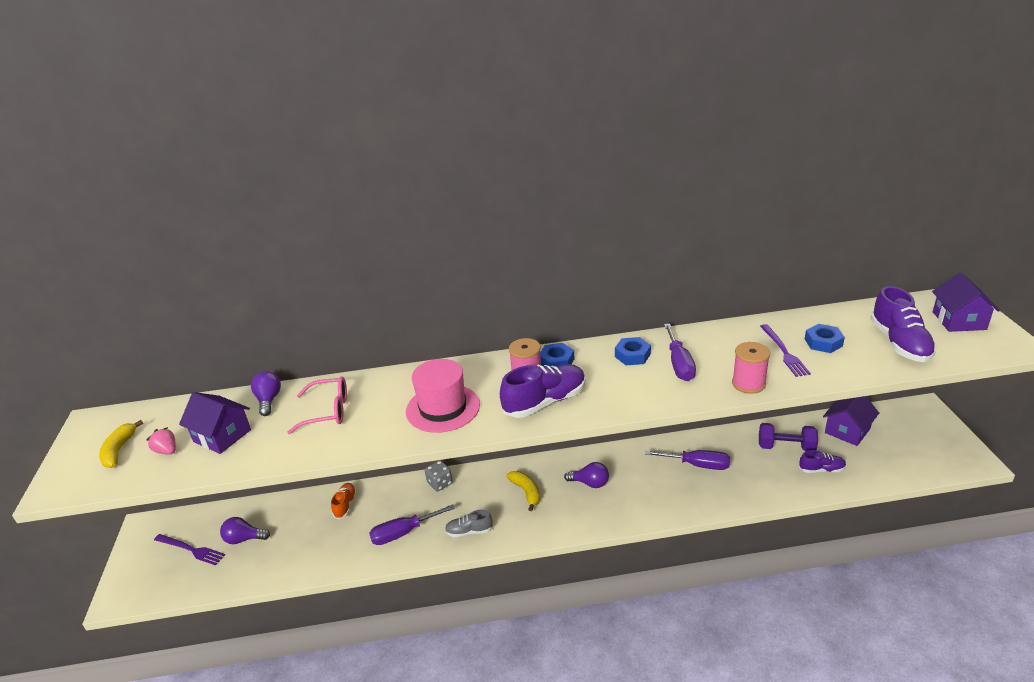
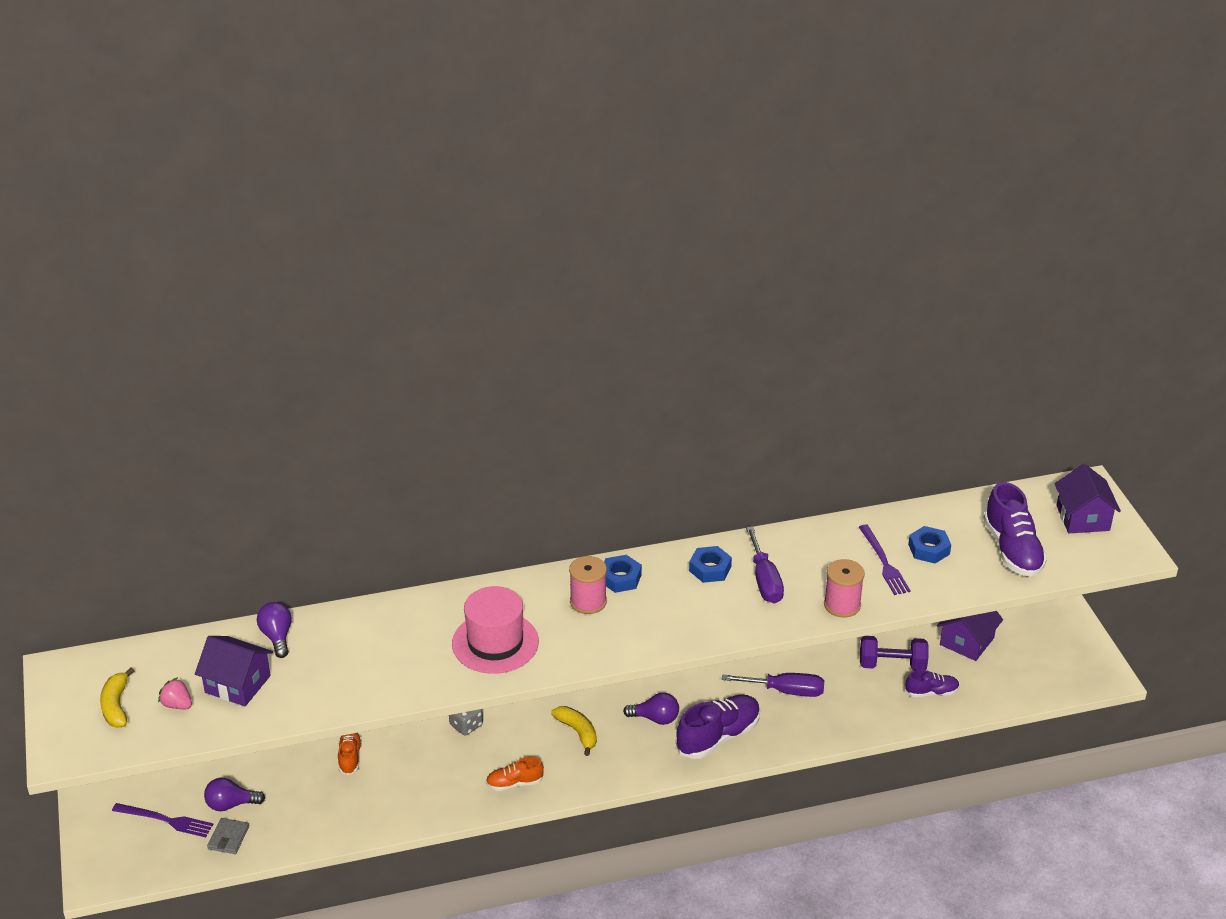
camera: 10 degrees left, 5 degrees up
pink glasses [287,376,347,434] -> none
purple screwdriver [369,504,455,545] -> none
grey shoe [445,510,493,537] -> orange shoe [486,757,544,791]
purple shoe [500,364,586,418] -> purple shoe moved to [676,695,760,759]
none -> grey wallet [207,818,249,854]

